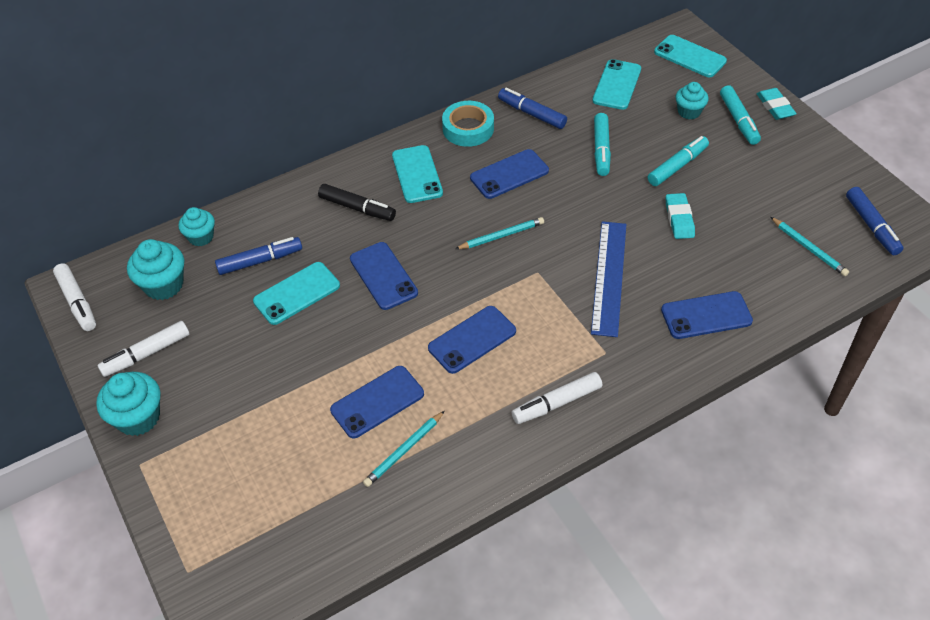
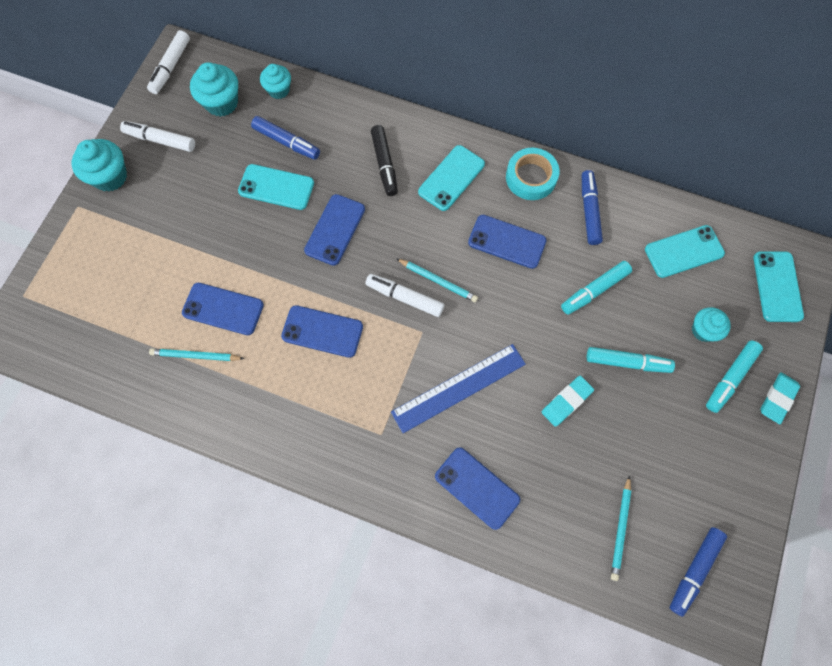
camera: 50 degrees right, 20 degrees up
white marker [511,372,602,424] -> white marker moved to [366,274,444,317]

